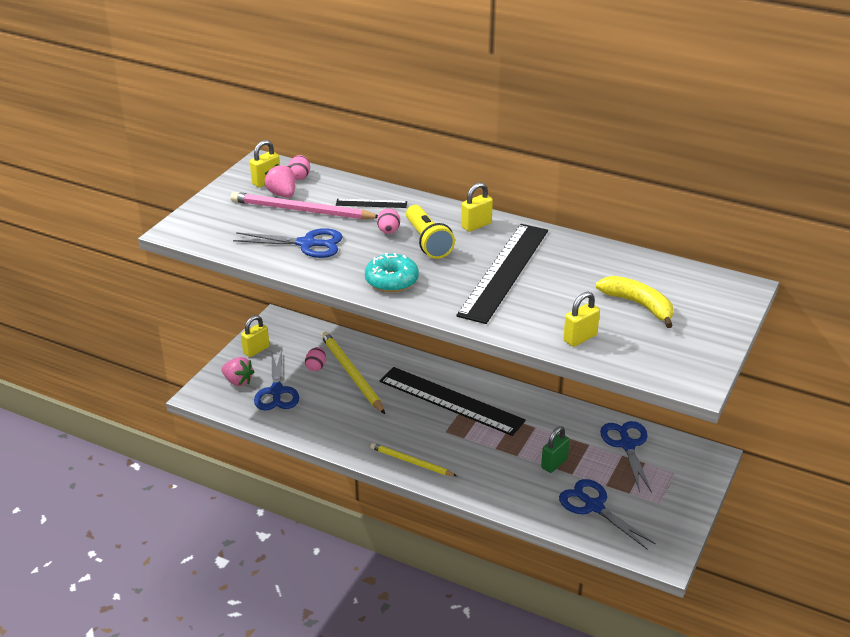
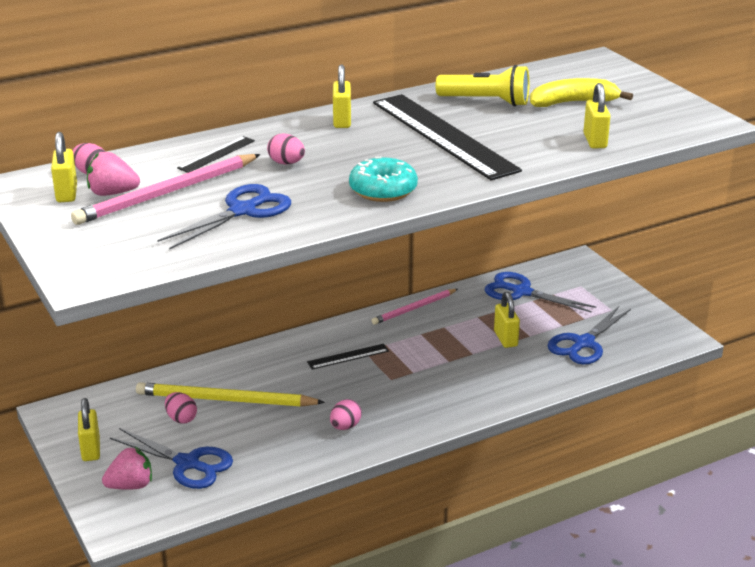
camera: 55 degrees left, 5 degrees down
yellow pencil [370,443,457,476] -> none
black ruler [379,367,526,436] -> black ruler [307,344,389,370], size x0.43
yellow flashlight [406,205,455,259] -> yellow flashlight moved to [436,65,529,107]
green padlock [541,426,570,473] -> yellow padlock [494,292,520,348]
blue scissors [559,479,656,549] -> blue scissors turned 45 degrees counterclockwise [548,306,631,365]
none -> pink egg [330,399,362,430]
none -> pink pencil [371,289,458,325]

